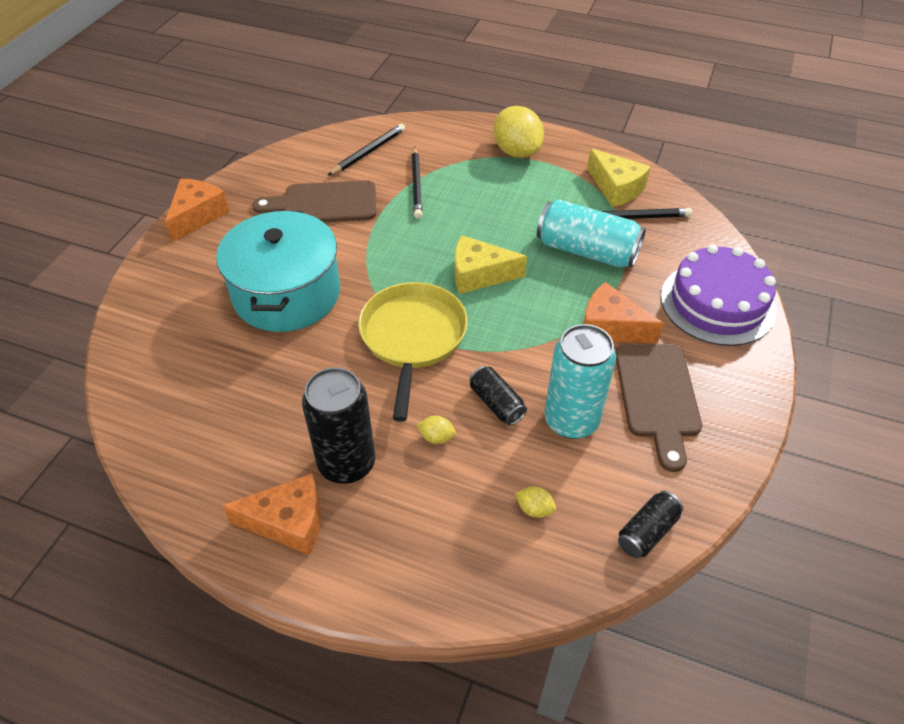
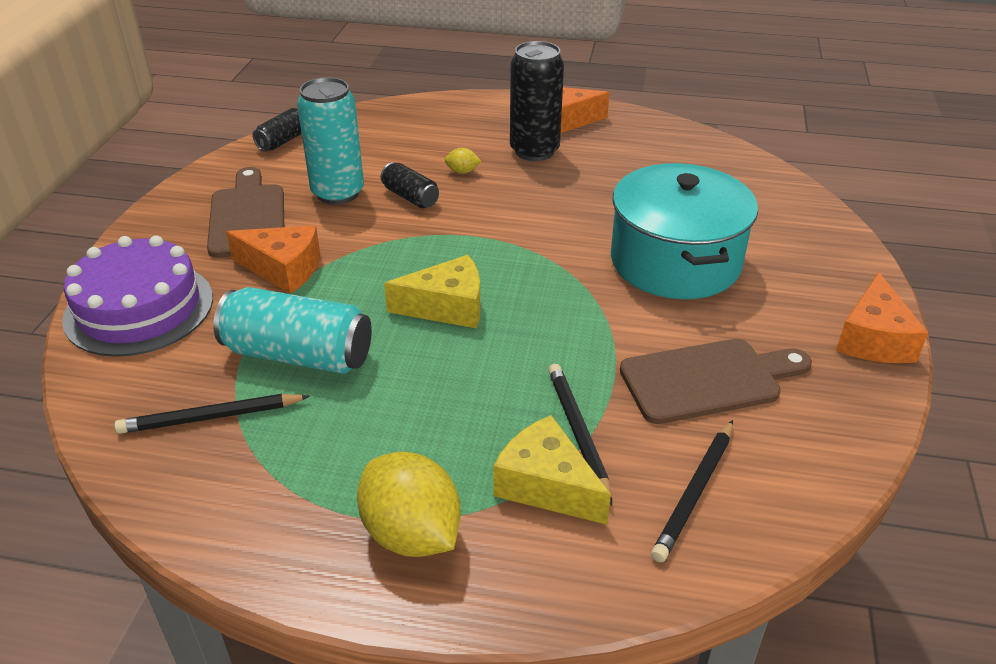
camera: 170 degrees right, 10 degrees down
yellow pan [358,282,468,422] -> none
yellow lemon [515,487,556,518] -> none
yellow cheese [587,148,651,207] -> yellow cheese moved to [493,415,611,525]

